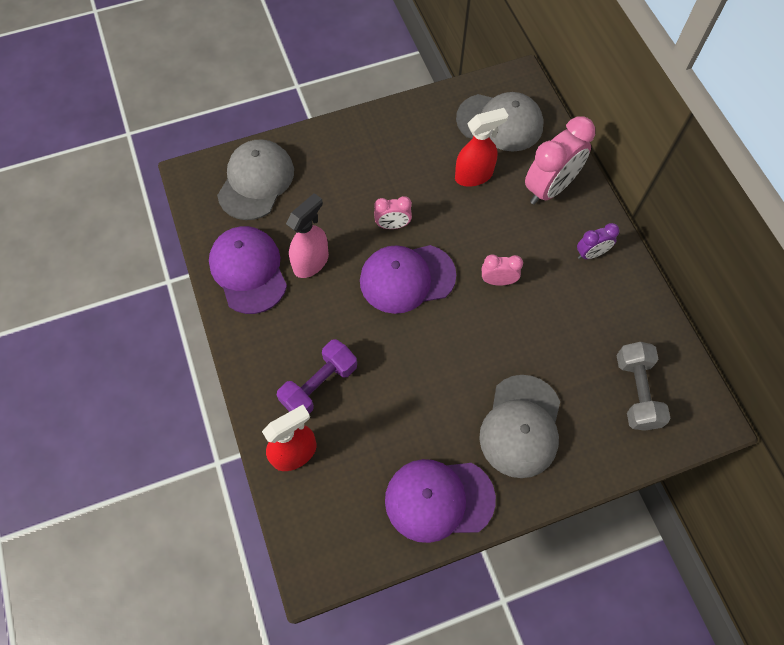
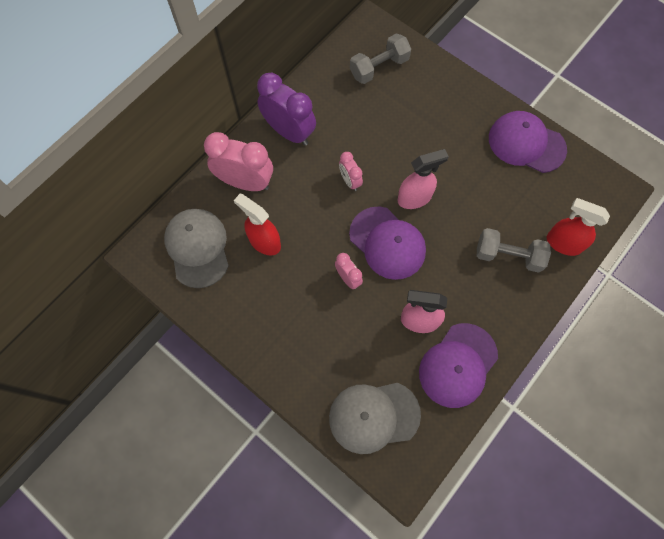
camera: 120 degrees left, 5 degrees up
purple dumbbell [277,339,357,414] -> grey dumbbell [477,228,551,273]
purple cap [385,459,496,543] -> purple cap turned 150 degrees clockwise [489,111,567,173]
grey cap [479,375,560,478] -> none
purple clock [577,223,619,259] -> purple clock [257,73,316,145], size x1.94
none -> pink spray bottle [397,149,449,209]

